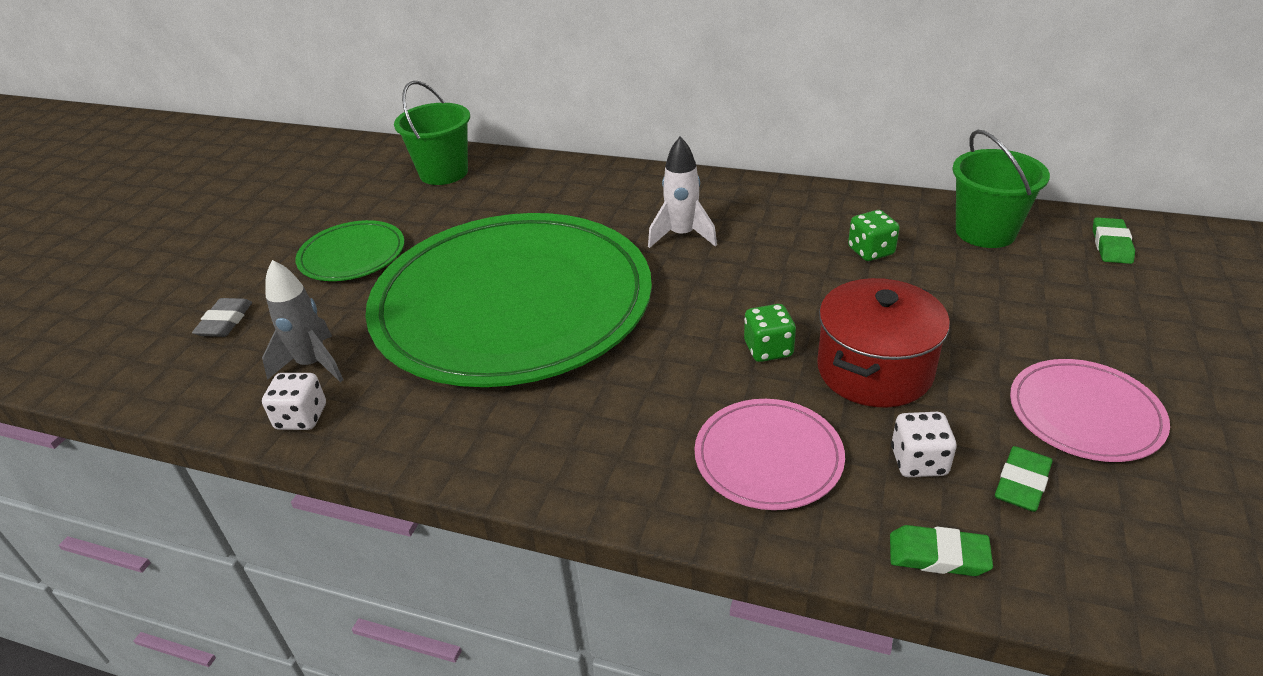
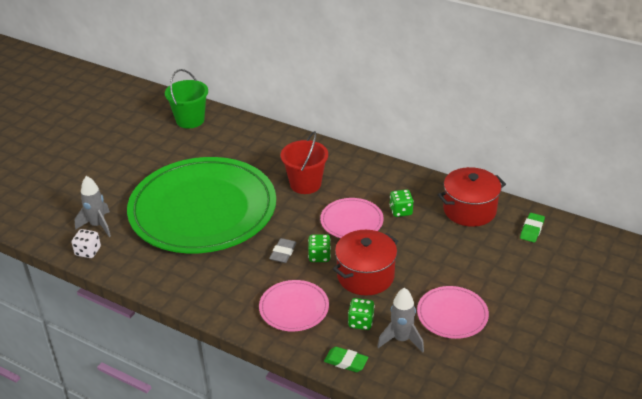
camera: 10 degrees right, 0 degrees up
grey eraser [192,298,252,337] -> grey eraser moved to [269,238,297,263]
green plate [295,220,405,281] -> none
white rocket [648,137,717,248] -> red bucket [281,131,328,194]
white dice [891,412,956,477] -> green dice [348,298,375,330]
green bucket [952,130,1050,248] -> red pot [438,167,506,227]
green eraser [995,446,1053,512] -> grey rocket [377,287,424,352]
none -> pink plate [320,198,384,238]

